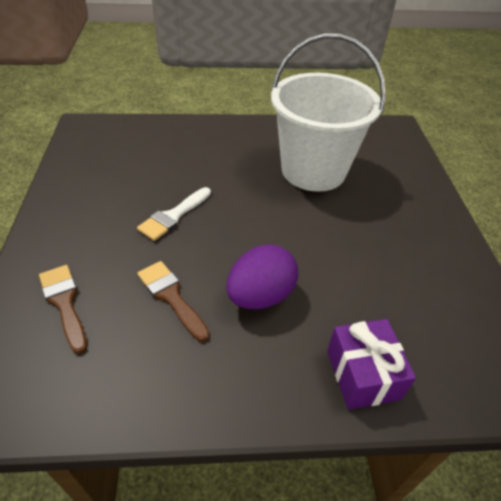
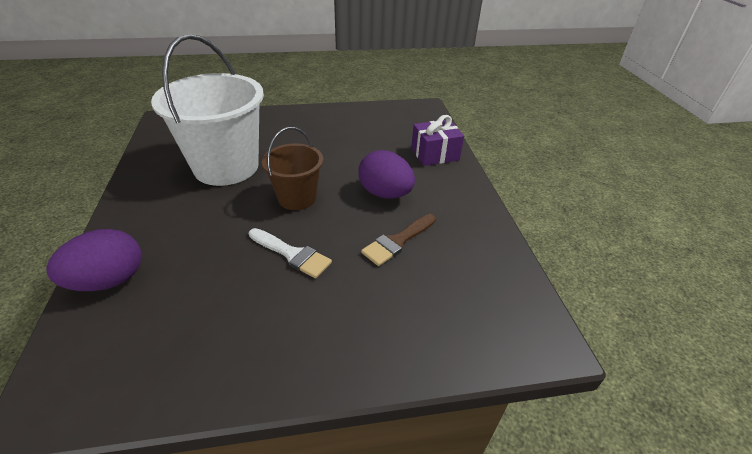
camera: 95 degrees left, 5 degrees down
brown brush [39,265,87,354] -> none
none -> purple egg [46,229,142,291]
none -> brown bucket [262,127,323,210]

